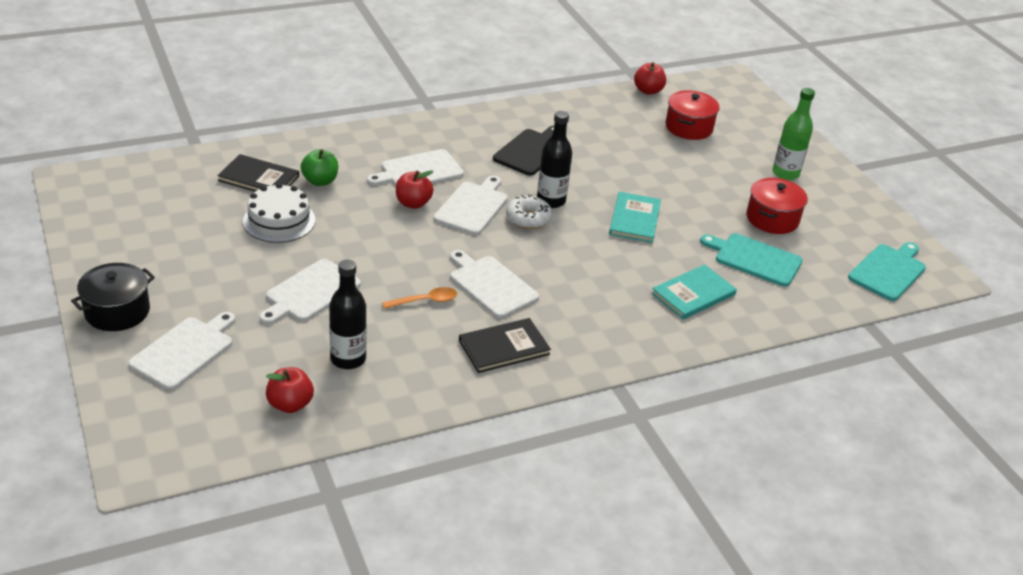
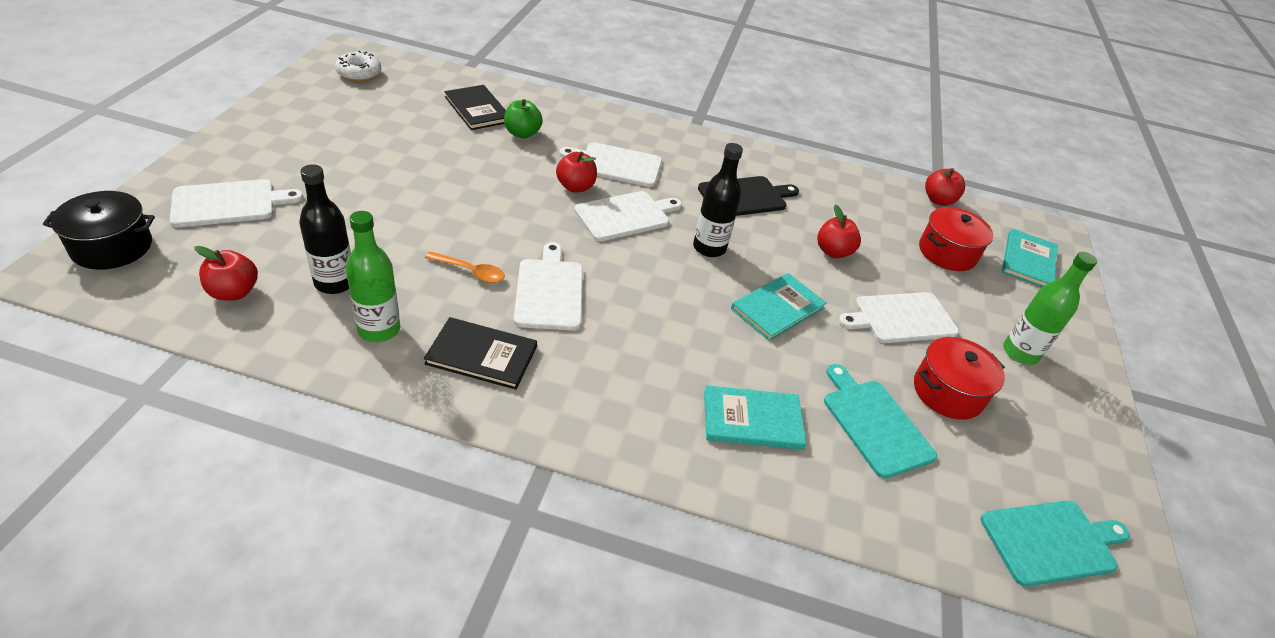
camera: 35 degrees right, 5 degrees up
black pot [71,263,155,331] -> black pot moved to [43,191,155,270]
white cake [243,183,315,243] -> none
white cutting board [260,259,361,324] -> white cutting board moved to [838,292,959,343]
white donut [506,194,552,229] -> white donut moved to [335,51,381,82]
none -> green bottle [346,211,400,342]
none -> red apple [817,205,861,258]
none -> turquoise book [1002,229,1058,287]

